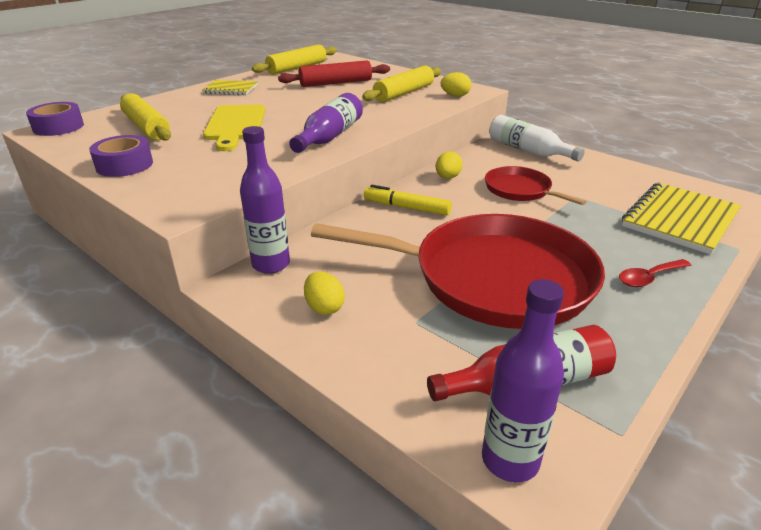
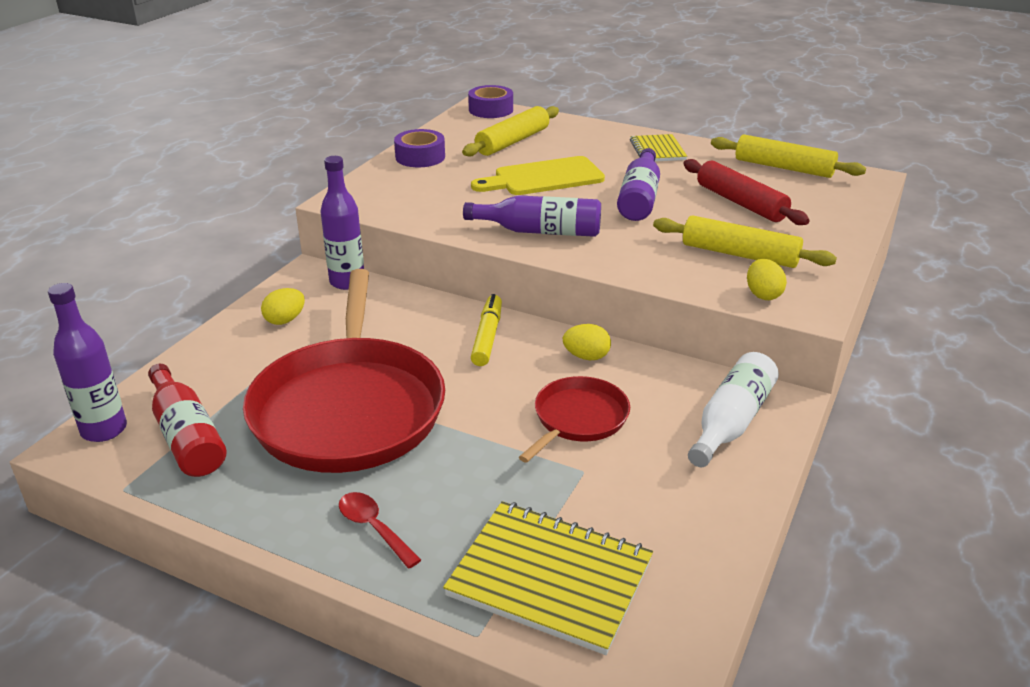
camera: 75 degrees right, 0 degrees up
none -> purple bottle [617,148,660,221]

